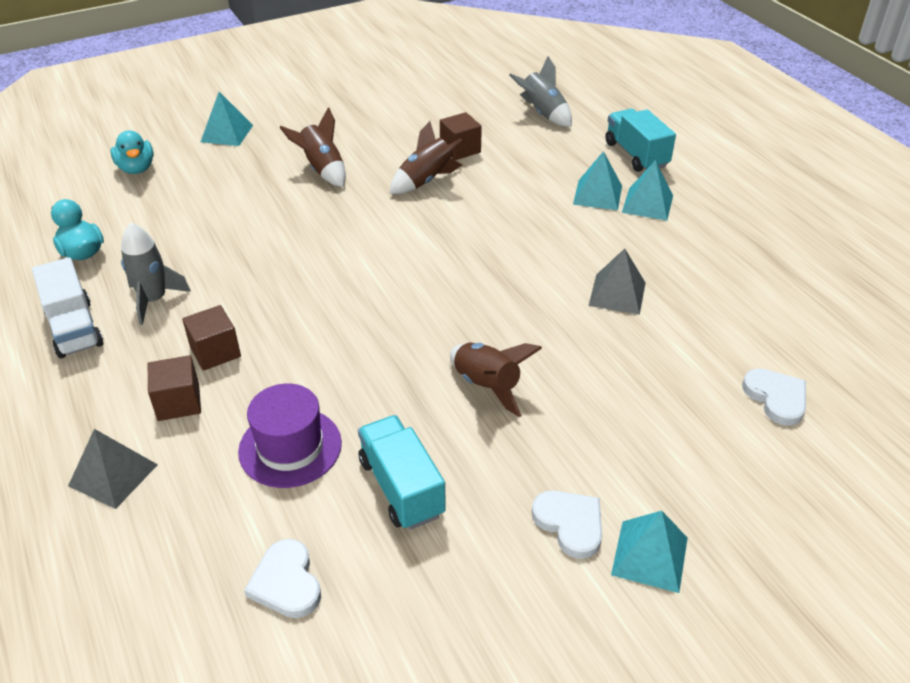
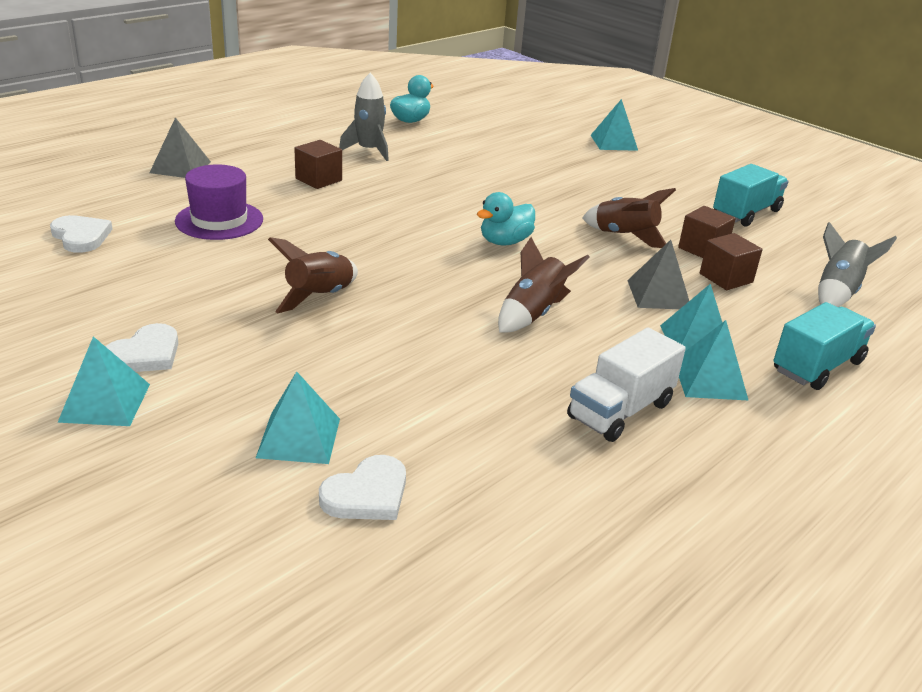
camera: 70 degrees right, 10 degrees down
white truck [32,257,103,358] -> white truck moved to [567,328,686,442]
turquoise duck [110,131,154,174] -> turquoise duck moved to [477,192,535,245]
brown cube [148,355,201,421] -> brown cube moved to [700,233,763,290]
white heart [244,539,321,618] -> white heart turned 90 degrees clockwise [50,215,112,253]
brown rocket [280,107,346,187] -> brown rocket moved to [498,237,590,332]
turquoise truck [358,415,446,530] -> turquoise truck moved to [713,164,789,227]
grey pyramid [589,249,646,315] -> grey pyramid moved to [627,240,689,309]
none -> turquoise pyramid [256,371,340,464]

